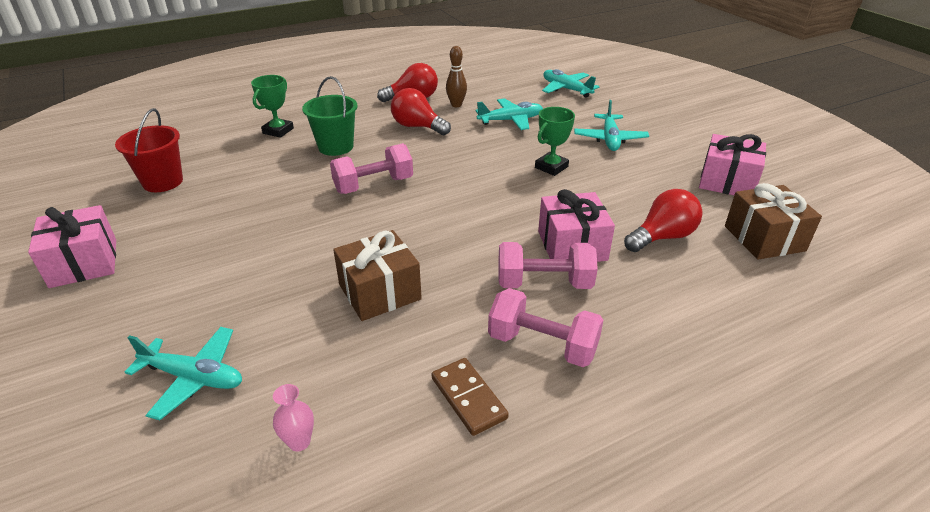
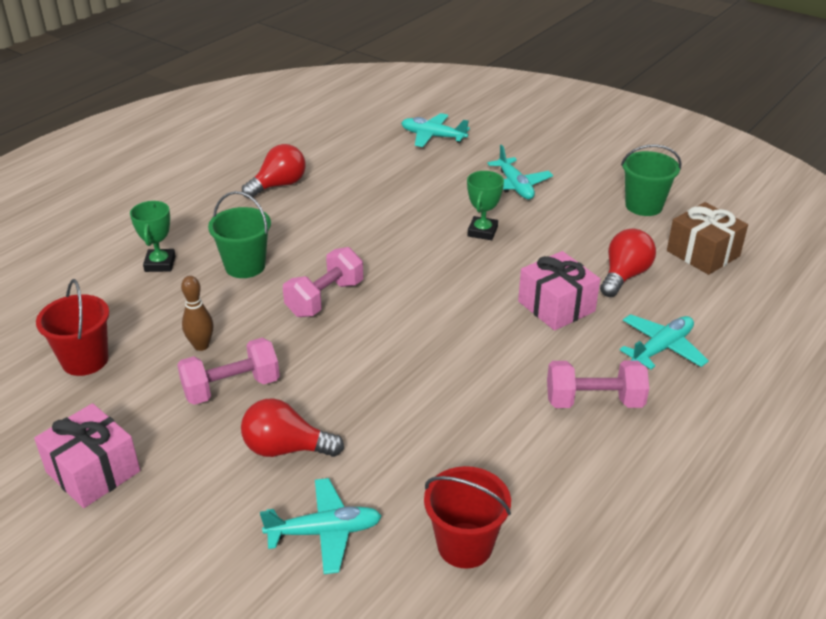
camera: 25 degrees left, 0 degrees up
pink vase [273,384,314,452] -> red bucket [424,466,511,569]
brown gift [333,230,422,321] -> none
red light bulb [391,88,451,135] -> red light bulb moved to [241,398,344,457]
brown domino [432,358,509,436] -> none
brown bowling pin [446,46,467,107] -> brown bowling pin moved to [181,276,213,351]
turquoise plane [476,98,543,130] -> turquoise plane moved to [620,314,709,369]
pink dumbbell [498,242,598,289] -> pink dumbbell moved to [177,338,280,405]
pink gift [699,134,766,195] -> green bucket [621,144,681,216]

